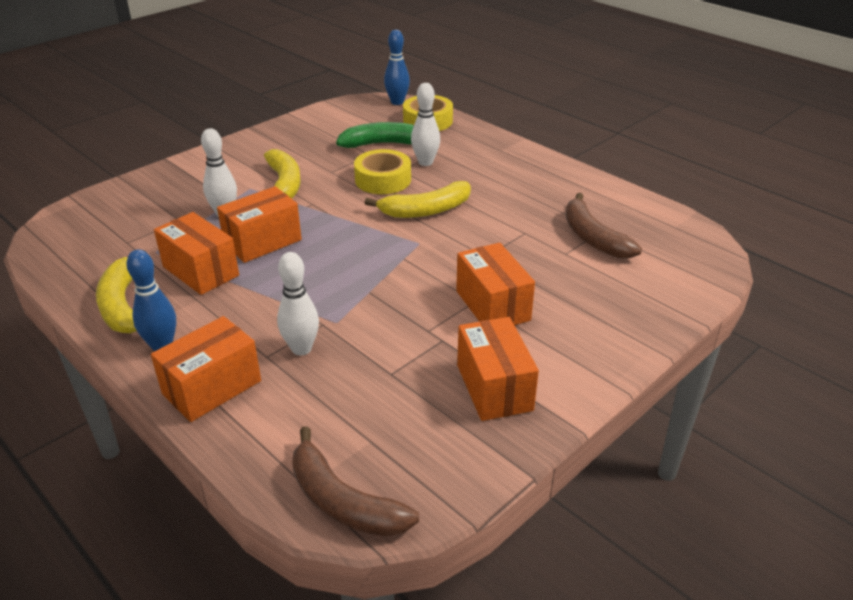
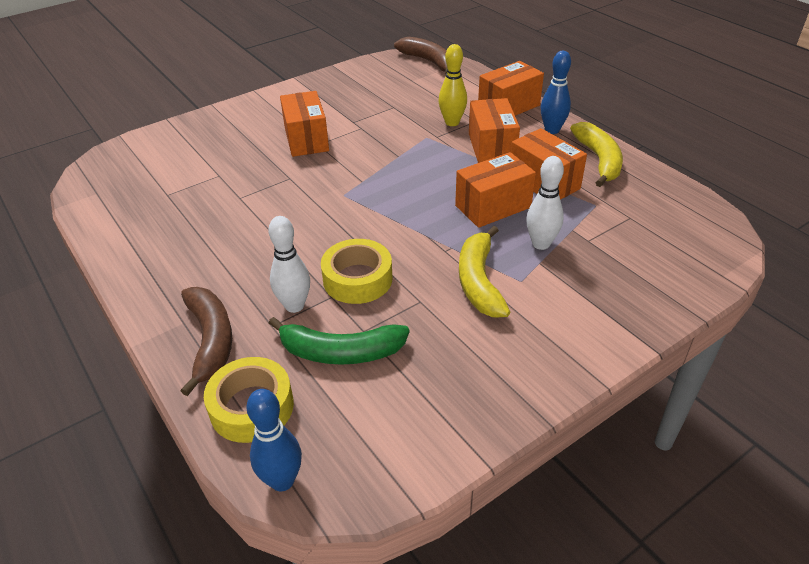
camera: 170 degrees left, 5 degrees up
white bowling pin [277,252,319,355] -> yellow bowling pin [439,44,467,126]
yellow banana [365,181,471,218] -> none
orange box [457,317,539,421] -> orange box moved to [469,98,520,163]
brown banana [565,193,642,258] -> brown banana moved to [181,287,232,396]

